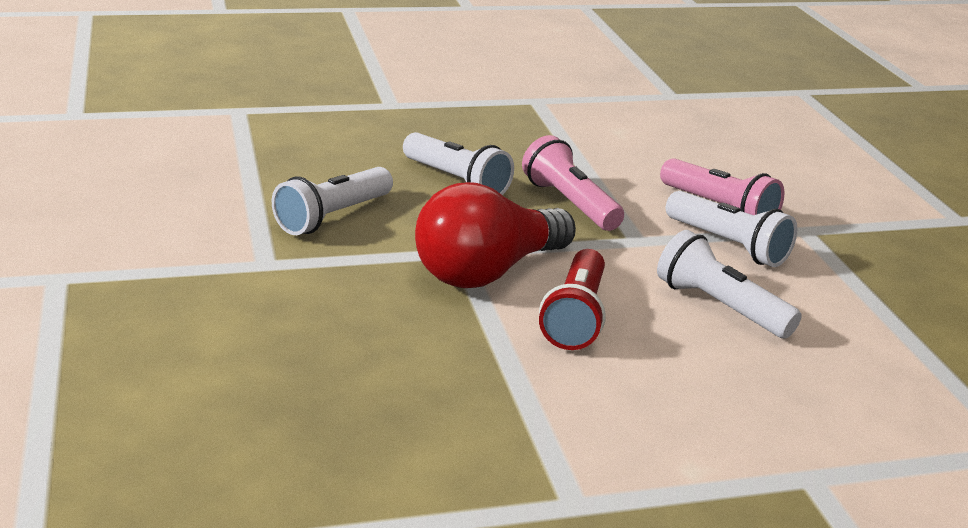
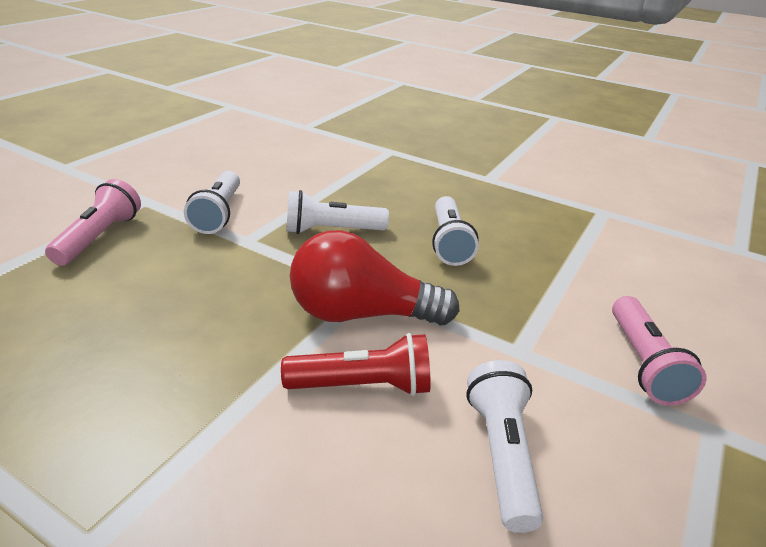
camera: 45 degrees right, 5 degrees up
pink flashlight [522,135,624,231] -> pink flashlight moved to [45,179,141,266]
red flashlight [539,249,606,350] -> red flashlight turned 150 degrees counterclockwise [281,333,431,396]
white flashlight [666,191,797,267] -> white flashlight moved to [184,171,240,234]

